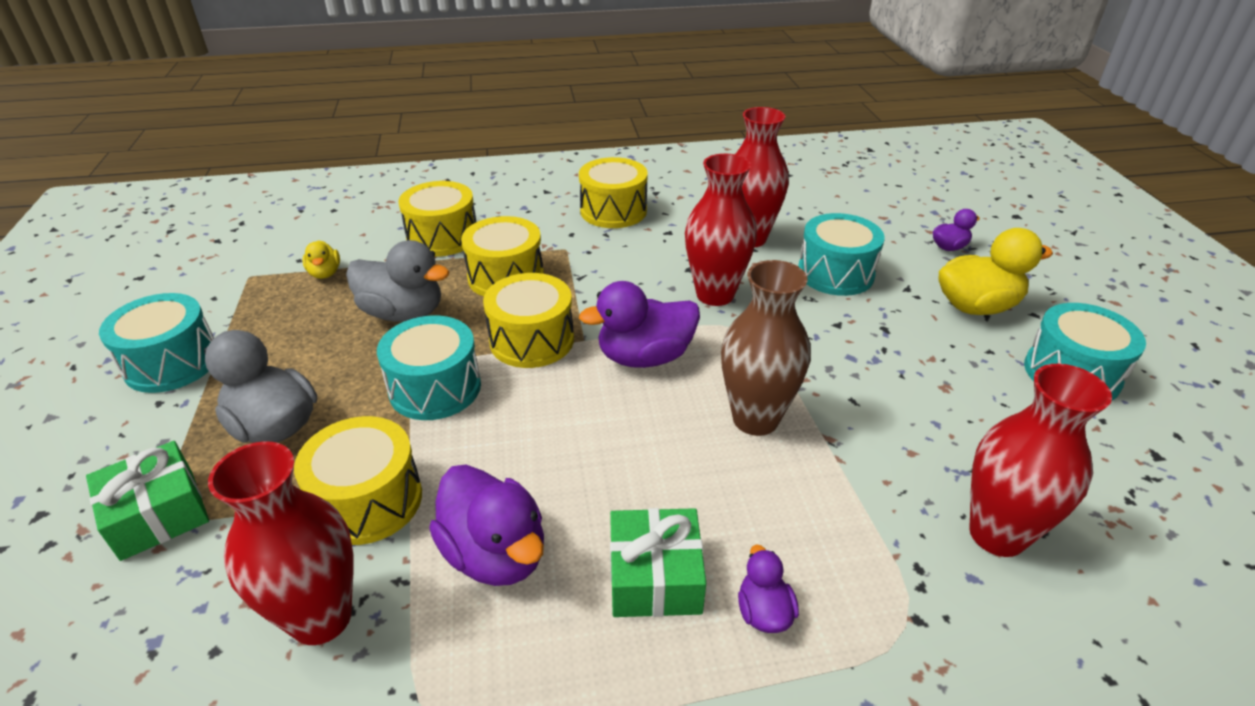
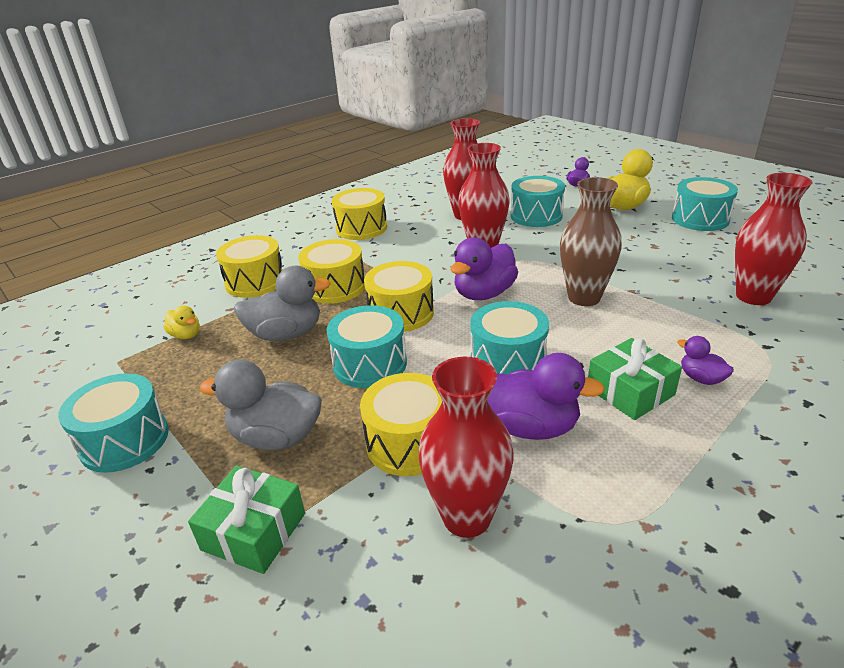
camera: 30 degrees left, 5 degrees down
none -> turquoise drum [470,301,549,374]

